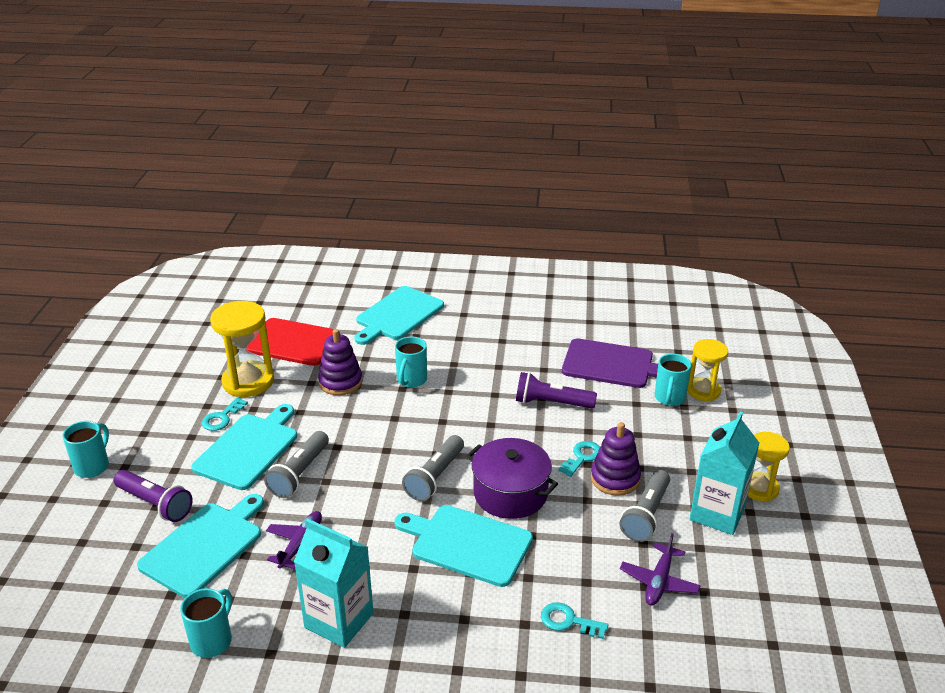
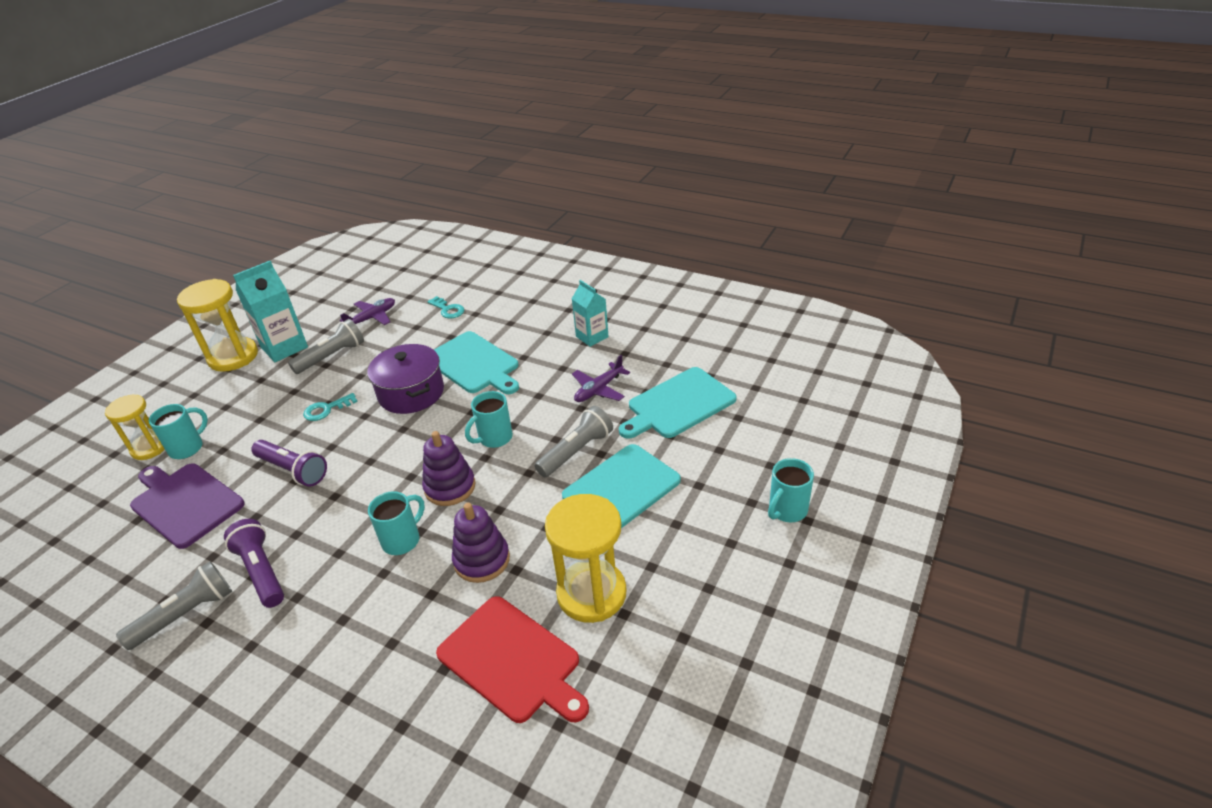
camera: 155 degrees left, 5 degrees up
purple flashlight [114,470,193,522] -> purple flashlight moved to [224,519,284,608]
turquoise mug [180,588,232,658] -> turquoise mug moved to [465,391,513,448]
turquoise key [202,397,248,431] -> none
turquoise carton [294,519,373,648] -> turquoise carton [572,280,609,347], size x0.65
turquoise cutting board [354,286,444,345] -> none
grey flashlight [402,435,464,501] -> grey flashlight moved to [116,561,232,650]
purple stacking toy [591,422,641,496] -> purple stacking toy moved to [422,431,475,506]
yellow hourglass [748,432,790,501] -> yellow hourglass [177,279,258,372], size x1.56

